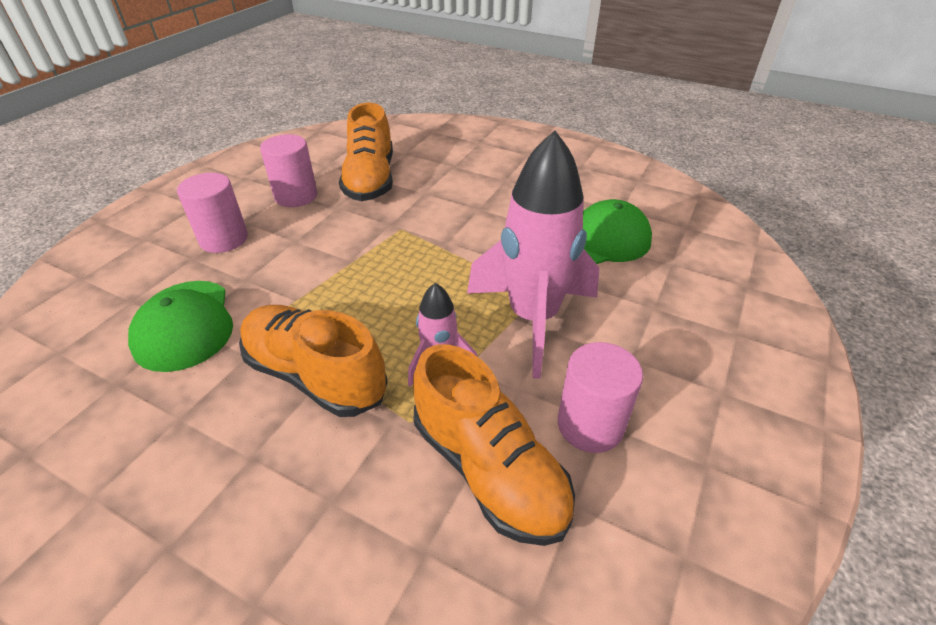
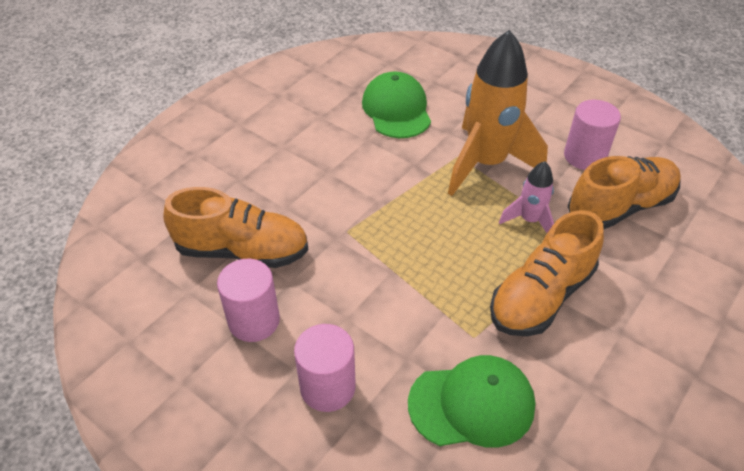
camera: 80 degrees left, 5 degrees up
pink rocket [467,131,599,379] -> orange rocket [448,30,548,196]

